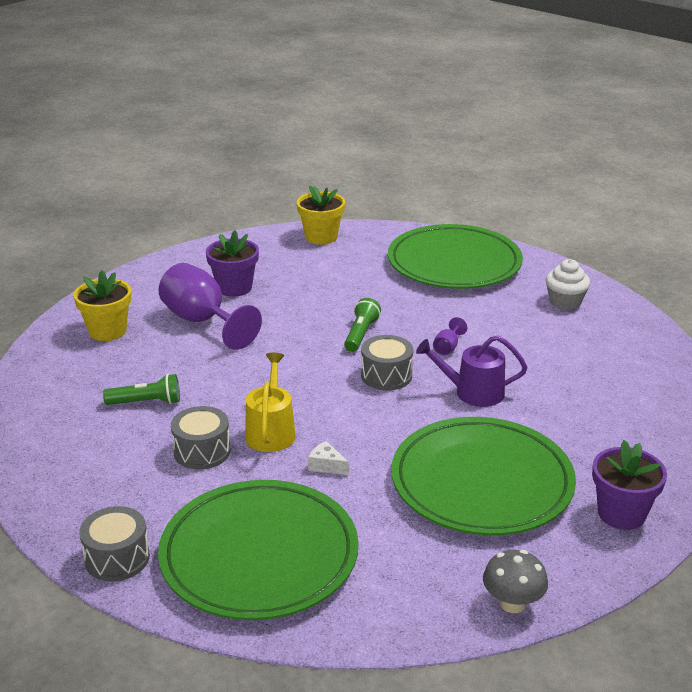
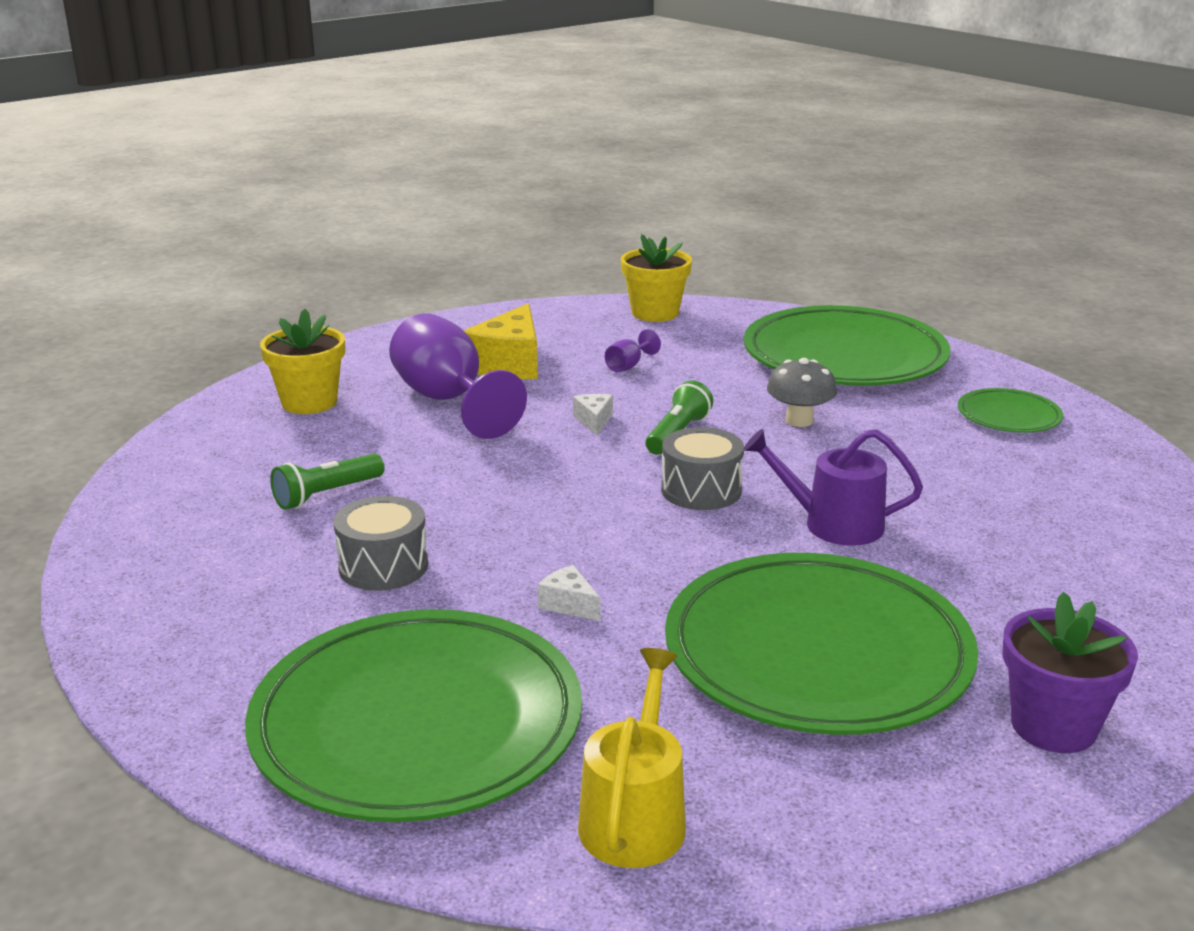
camera: 10 degrees right, 5 degrees down
grey drum [79,506,150,582] -> none
green flashlight [103,374,180,405] -> green flashlight turned 135 degrees clockwise [270,454,384,510]
purple flower pot [206,230,259,297] -> yellow cheese [464,303,538,379]
yellow watering can [245,353,296,452] -> yellow watering can moved to [578,648,686,868]
purple goblet [433,317,467,355] -> purple goblet moved to [605,329,661,372]
grey mushroom [483,550,548,613] -> grey mushroom moved to [767,358,837,427]
white cupcake [546,259,590,310] -> green plate [958,388,1063,433]
none -> white cheese [573,394,613,436]

